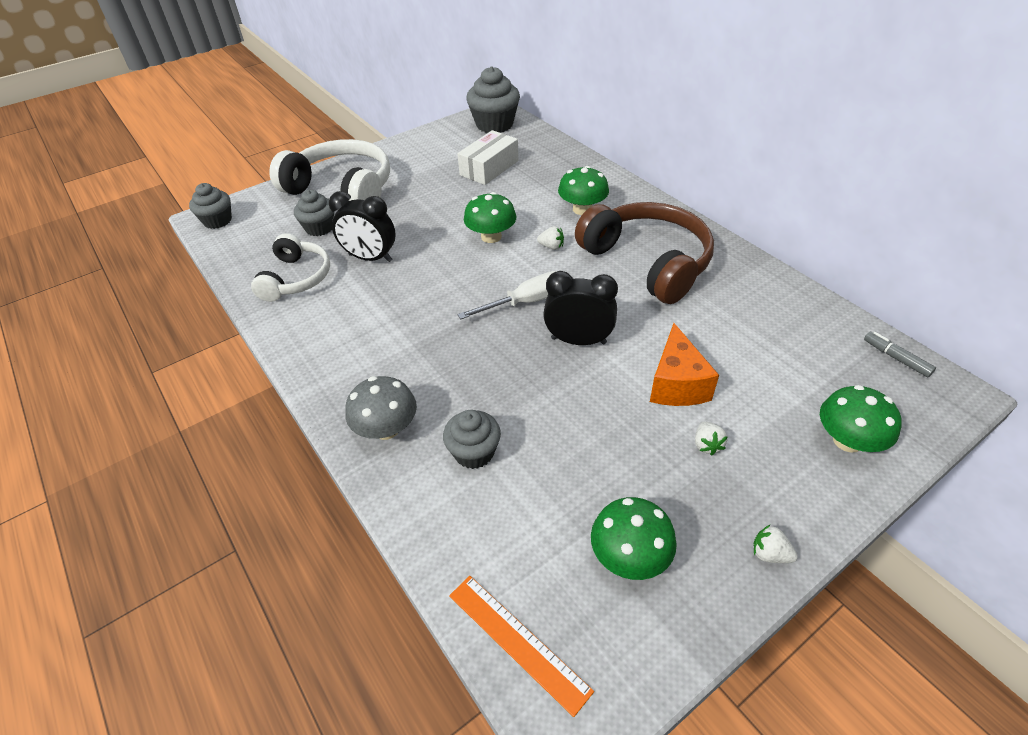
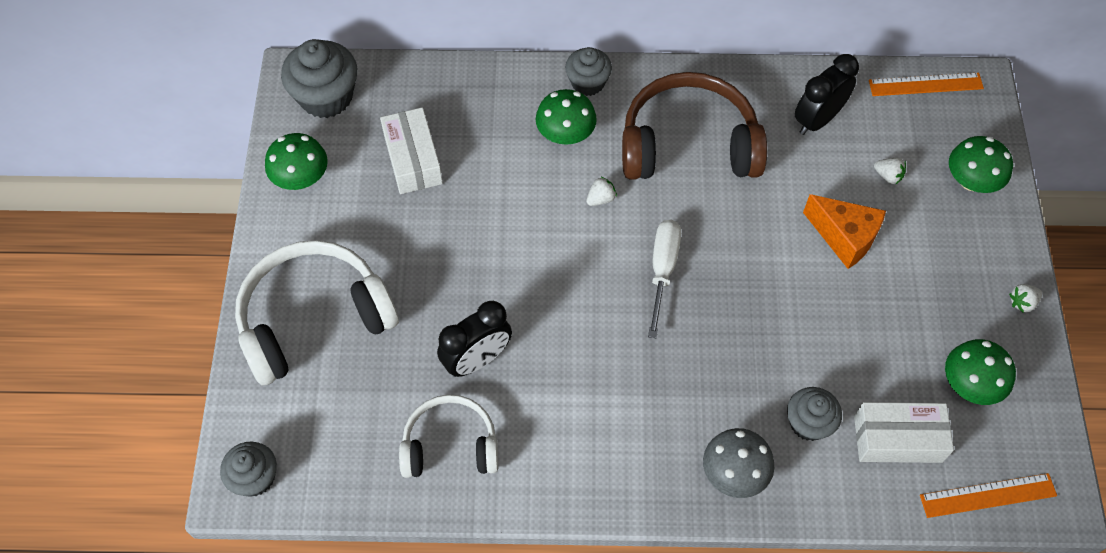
camera: 55 degrees left, 15 degrees up
white headphones [251,233,330,302] -> white headphones turned 45 degrees counterclockwise [399,395,499,478]
grey cupcake [294,190,334,236] -> grey cupcake moved to [565,47,612,96]
green mushroom [464,192,516,243] -> green mushroom moved to [265,133,328,190]
black clock [543,271,618,345] -> black clock moved to [795,54,859,135]
white strawberry [695,422,728,456] -> white strawberry moved to [874,158,906,185]
grey marker [864,332,936,377] -> orange ruler [869,73,984,96]
none -> white box [854,402,954,463]

